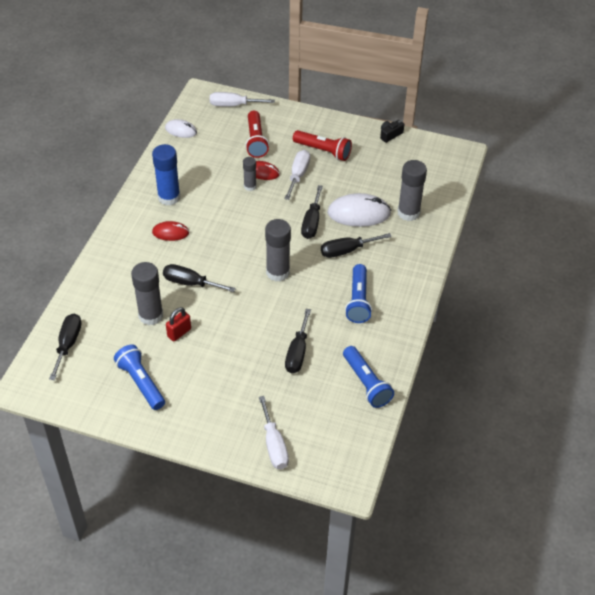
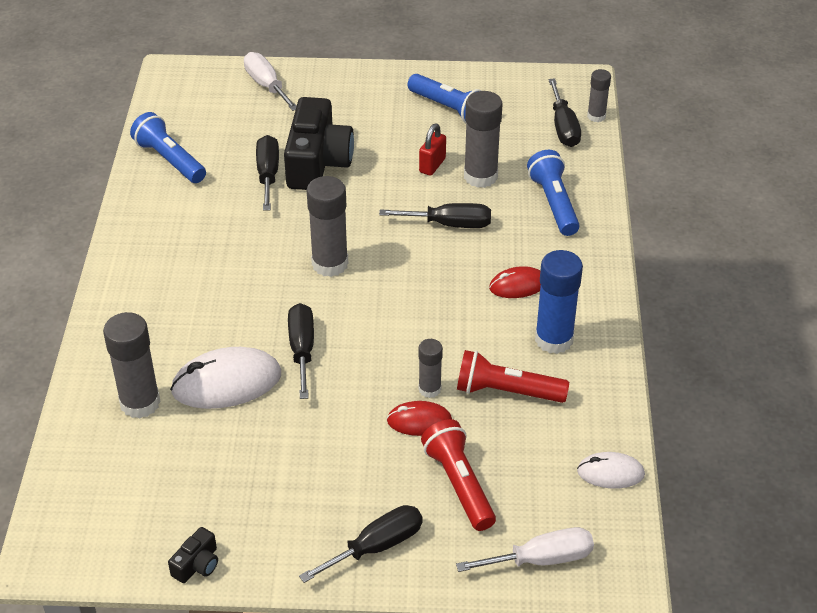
camera: 165 degrees right, 5 degrees down
white screwdriver [284,150,310,200] -> none
red flashlight [293,130,352,161] -> red flashlight moved to [457,350,569,403]
black screwdriver [321,233,392,258] -> black screwdriver moved to [299,505,423,583]
blue flashlight [345,264,372,323] -> blue flashlight moved to [527,150,580,236]
none -> black camera [284,97,354,190]
none -> grey glue stick [587,69,611,122]

